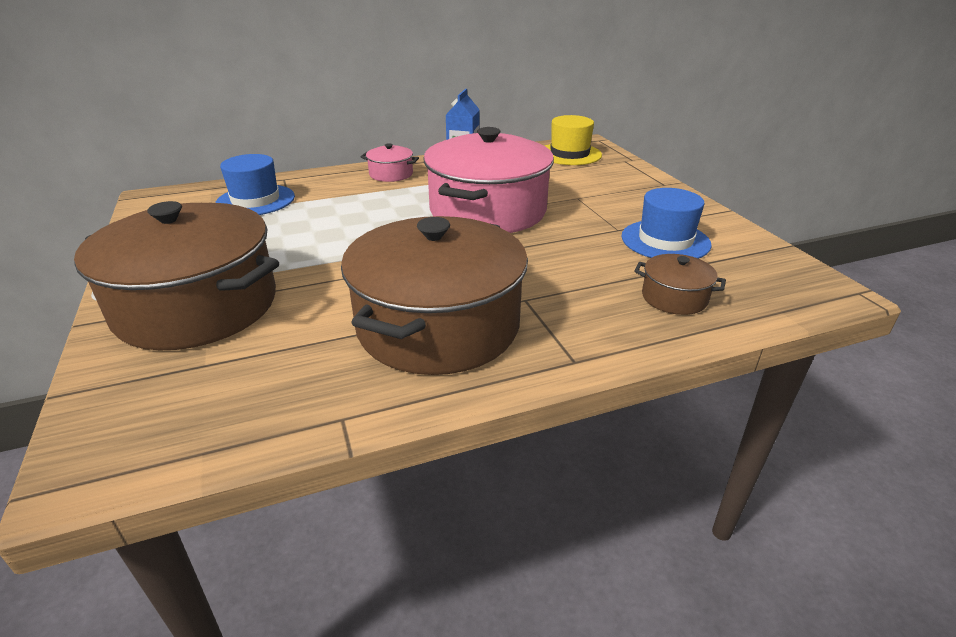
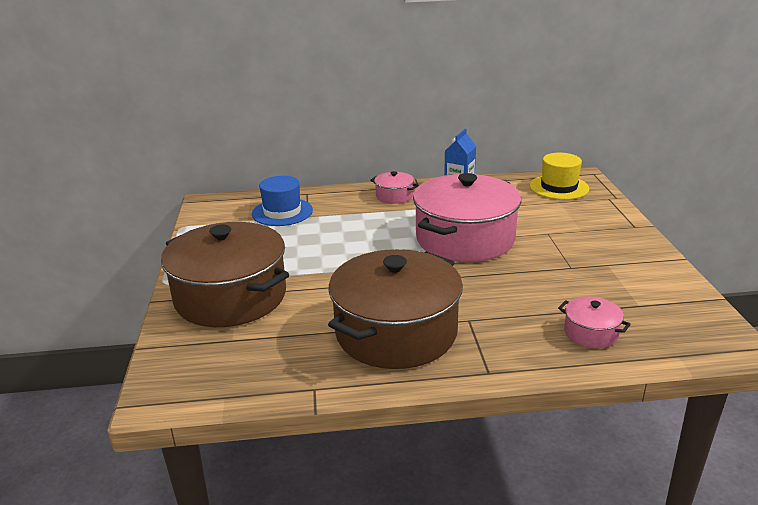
camera: 15 degrees right, 5 degrees down
blue hat [622,188,712,259] -> none
brown pot [635,254,726,315] -> pink pot [558,296,631,348]

